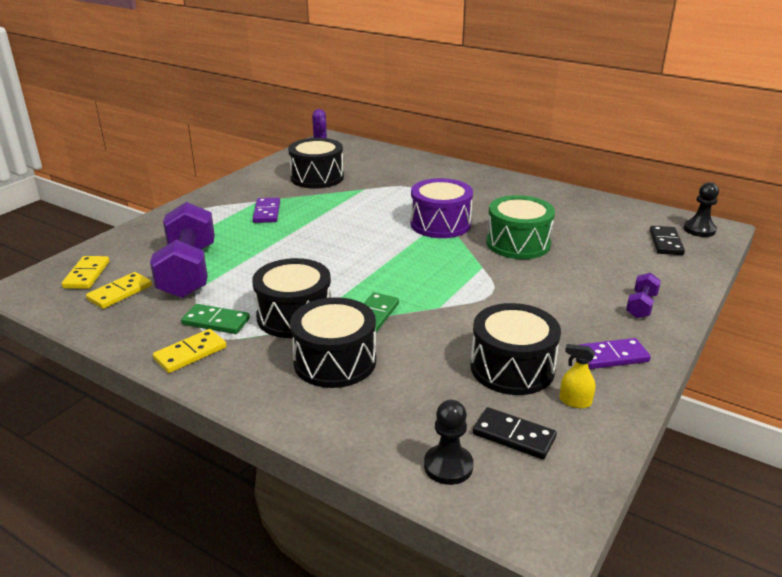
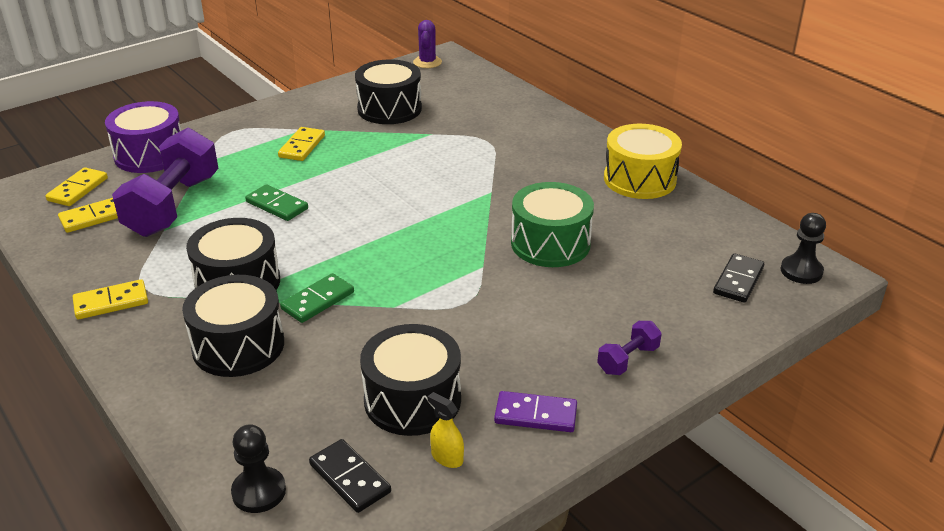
camera: 20 degrees right, 5 degrees up
green domino [181,304,250,334] -> green domino moved to [245,184,308,221]
purple domino [253,198,280,223] -> yellow domino [278,127,325,161]
purple drum [410,178,473,238] -> purple drum moved to [105,101,182,173]
none -> yellow drum [604,124,682,199]

